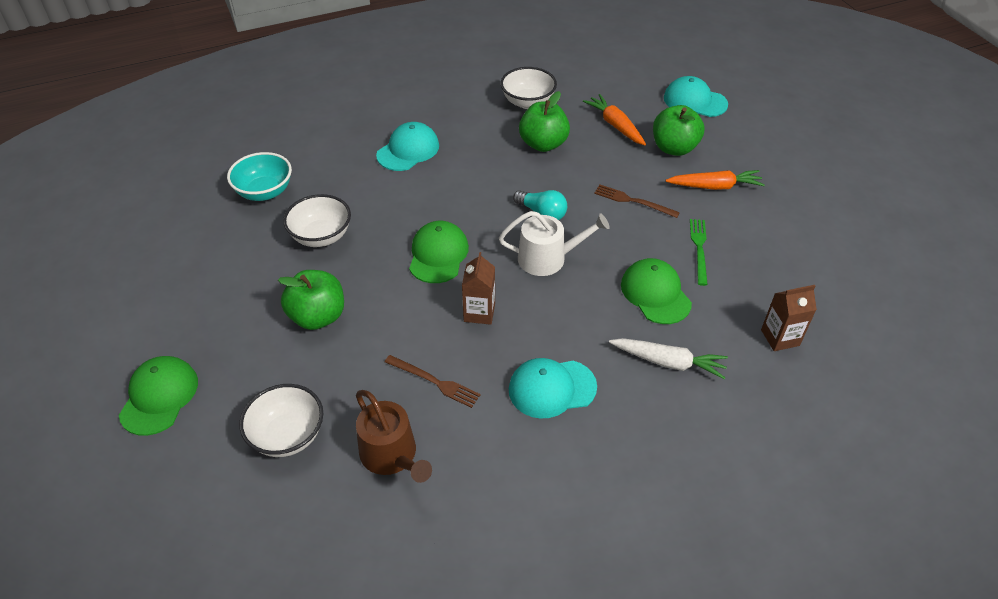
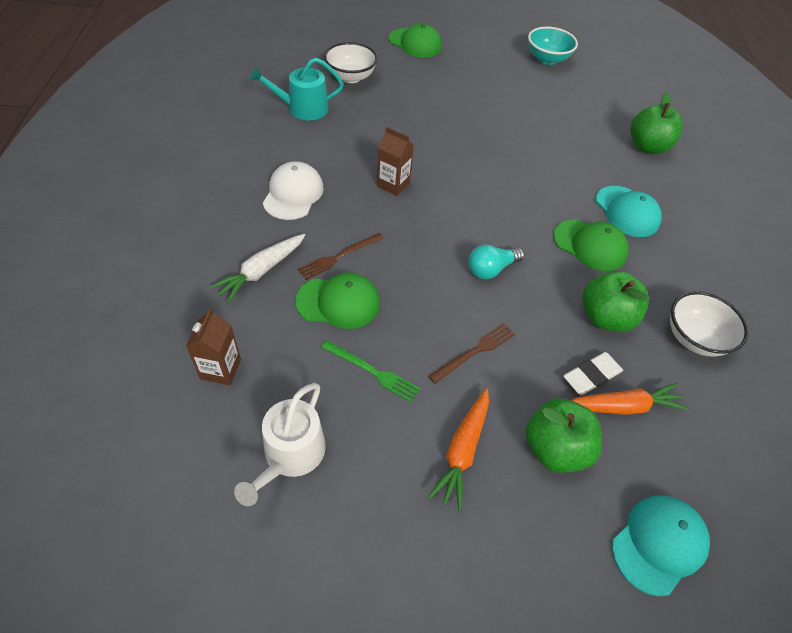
camera: 110 degrees right, 5 degrees up
turquoise bowl [227,152,292,201] -> turquoise bowl moved to [528,27,578,65]
green apple [278,270,344,330] -> green apple moved to [630,92,683,154]
white bowl [283,194,351,247] -> none
brown watering can [356,390,432,483] -> turquoise watering can [250,58,344,120]
brown fork [385,355,481,408] -> brown fork moved to [298,233,384,280]
green cap [409,221,469,283] -> green cap moved to [553,220,629,271]
white watering can [499,211,610,276] -> white watering can moved to [234,383,326,506]
turquoise cap [509,358,597,419] -> white cap [263,161,324,220]
none -> white eraser [563,352,623,395]

